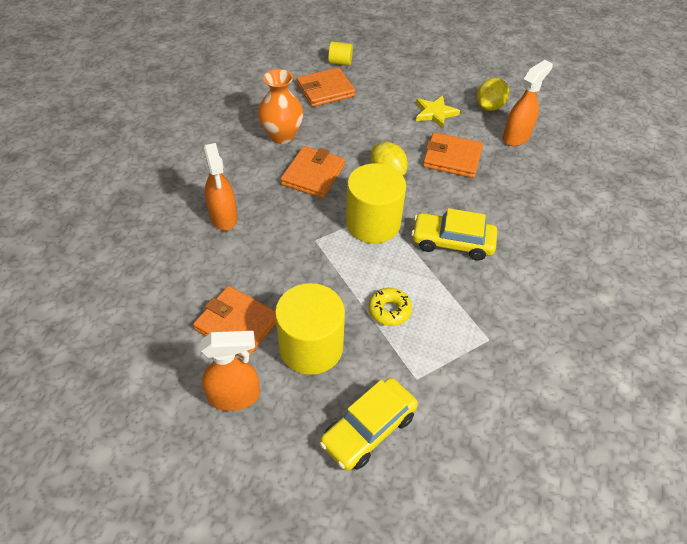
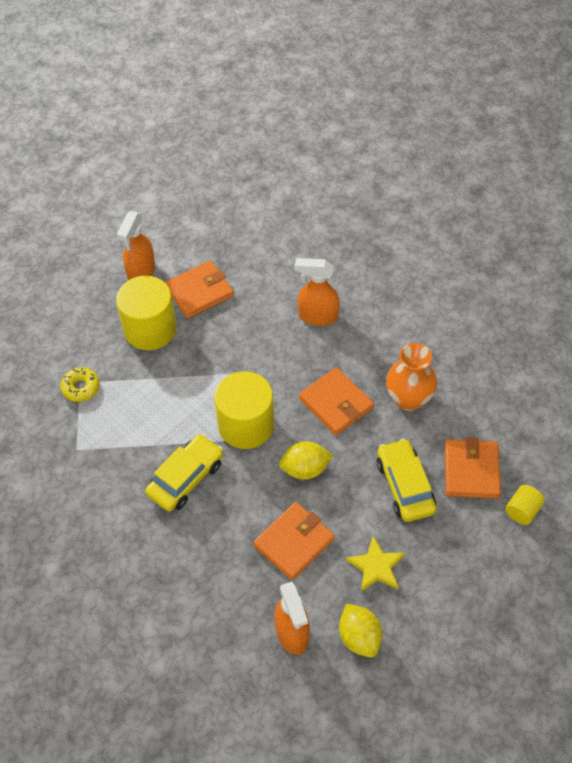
camera: 120 degrees right, 5 degrees up
yellow car [319,378,418,471] -> yellow car moved to [377,439,436,522]
yellow donut [368,288,412,326] -> yellow donut moved to [60,367,100,402]

